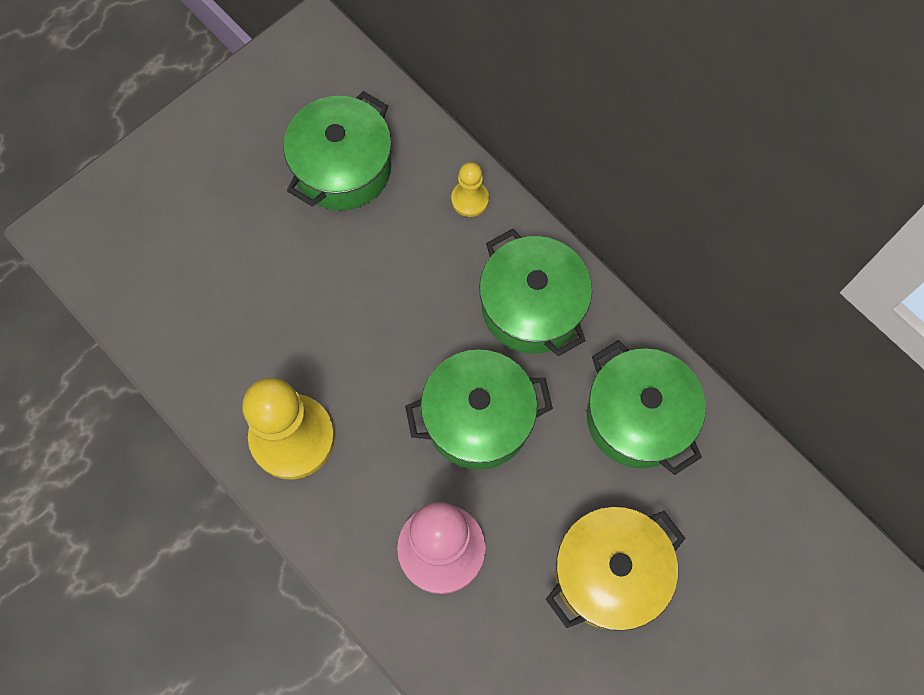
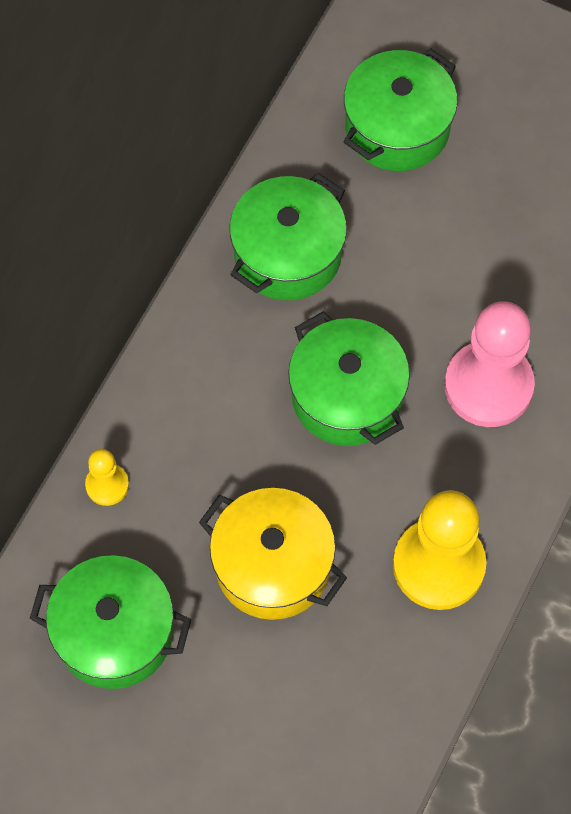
camera: 110 degrees left, 5 degrees down
green pot [479,229,592,357] -> green pot moved to [343,48,457,171]
yellow pot [546,507,685,631] -> yellow pot moved to [199,488,347,620]

